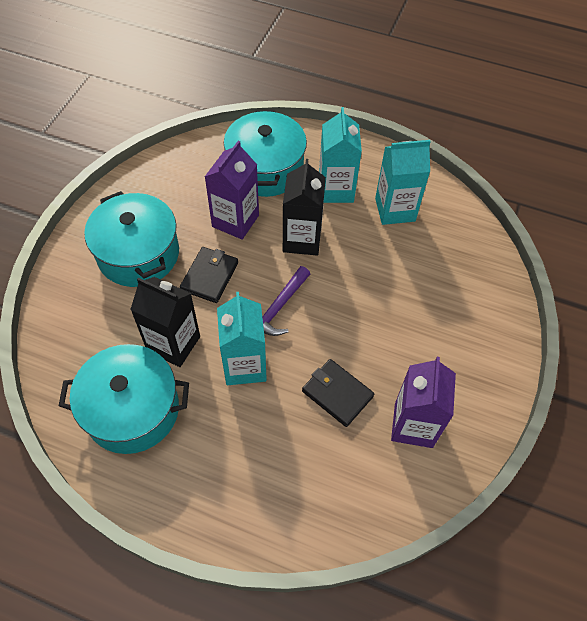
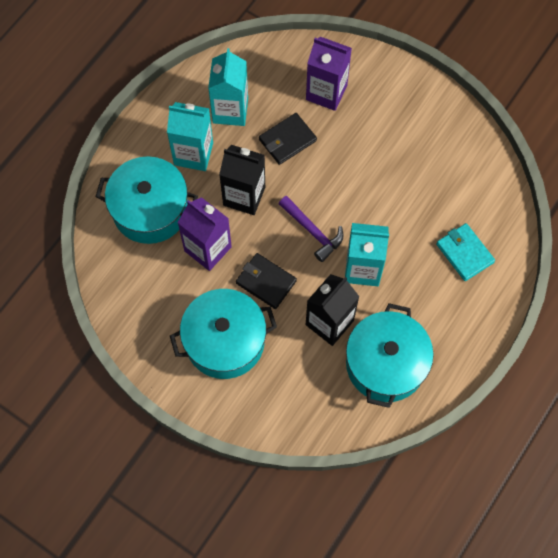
camera: 75 degrees left, 10 degrees up
black wallet [302,359,374,427] -> black wallet moved to [259,113,317,165]
purple carton [391,357,456,448] -> purple carton moved to [306,37,352,111]
none -> turquoise wallet [436,223,495,281]

